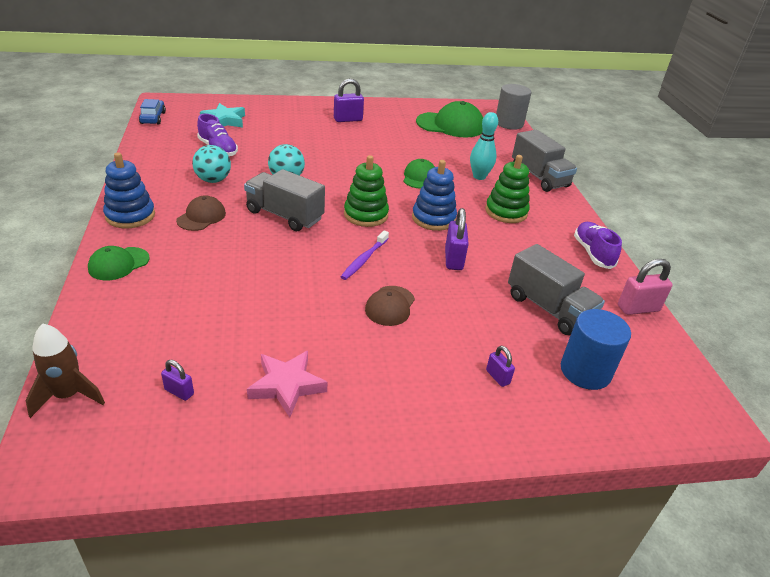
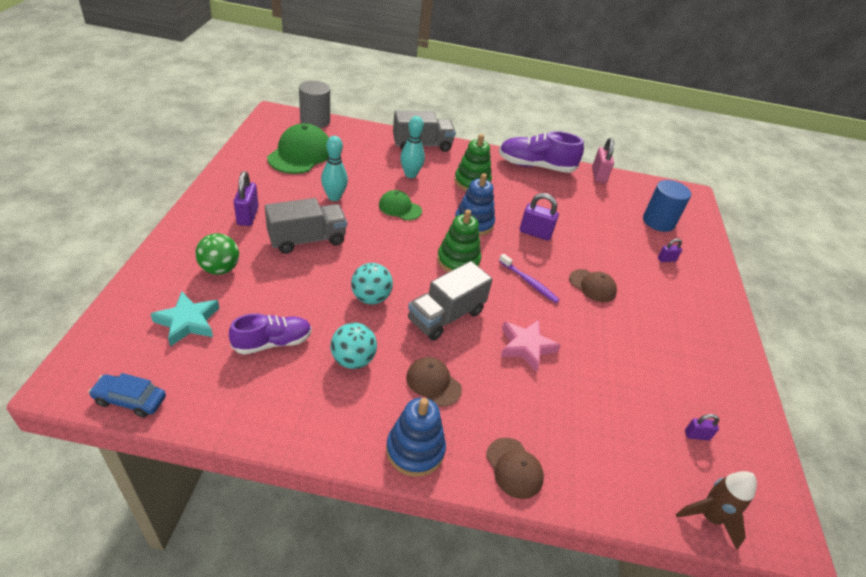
camera: 75 degrees left, 5 degrees up
green cap [88,246,150,280] -> brown cap [486,438,544,499]
purple padlock [161,360,194,401] -> purple padlock turned 45 degrees clockwise [685,414,719,441]
pink star [247,351,327,418] -> pink star moved to [501,319,561,372]
grey truck [508,244,605,335] -> grey truck moved to [265,198,347,254]
purple shoe [574,222,622,269] -> purple shoe [499,131,584,173], size x1.53
none -> green ball [195,233,239,275]
none -> turquoise bowling pin [321,136,348,201]

